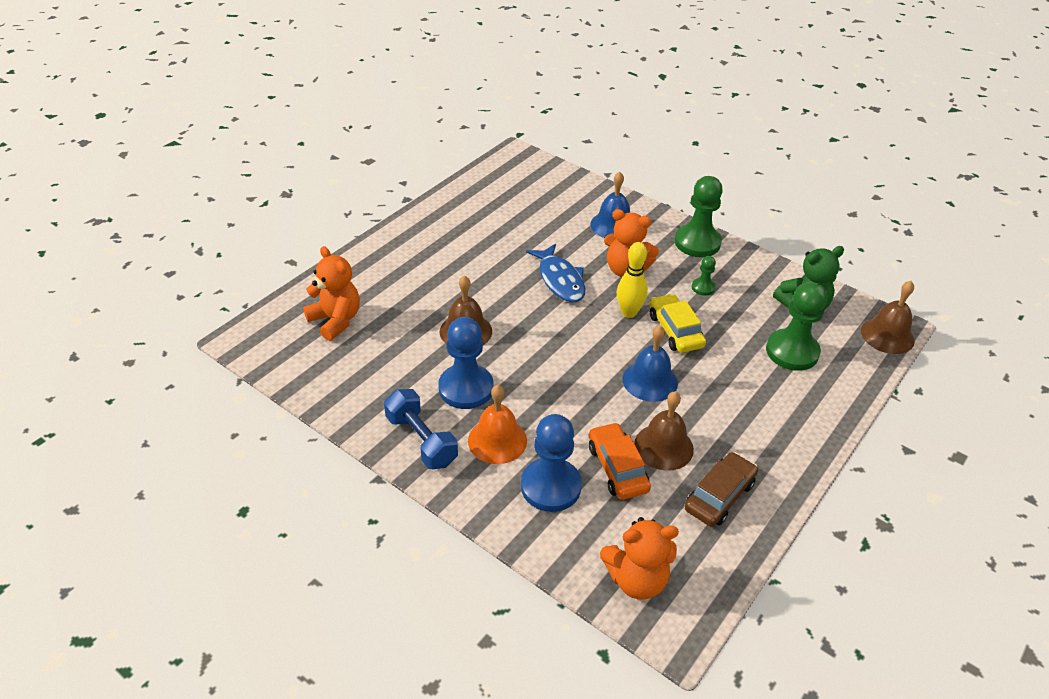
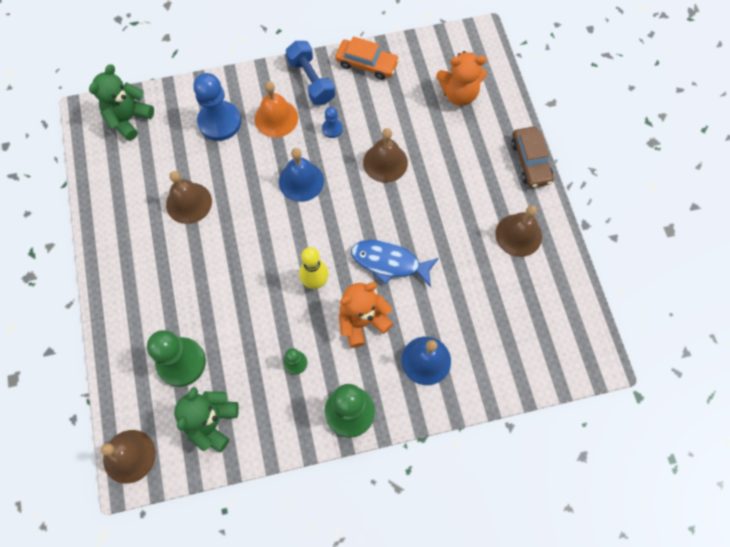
camera: 130 degrees right, 25 degrees up
blue dumbbell [384,389,458,469] -> blue dumbbell turned 60 degrees clockwise [286,41,335,105]
blue pawn [438,317,493,409] -> blue pawn [322,107,343,138], size x0.48
orange car [589,422,651,500] -> orange car moved to [335,36,399,80]
orange teddy bear [600,517,679,600] -> green teddy bear [89,64,154,141]
blue bell [623,325,678,402] -> blue bell moved to [279,148,324,202]
yellow car [649,294,706,353] -> none
brown car [685,452,758,527] -> brown car moved to [511,127,554,188]
none -> brown bell [495,205,542,257]

